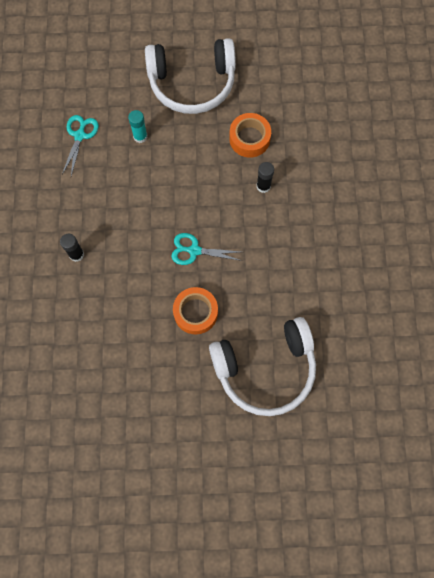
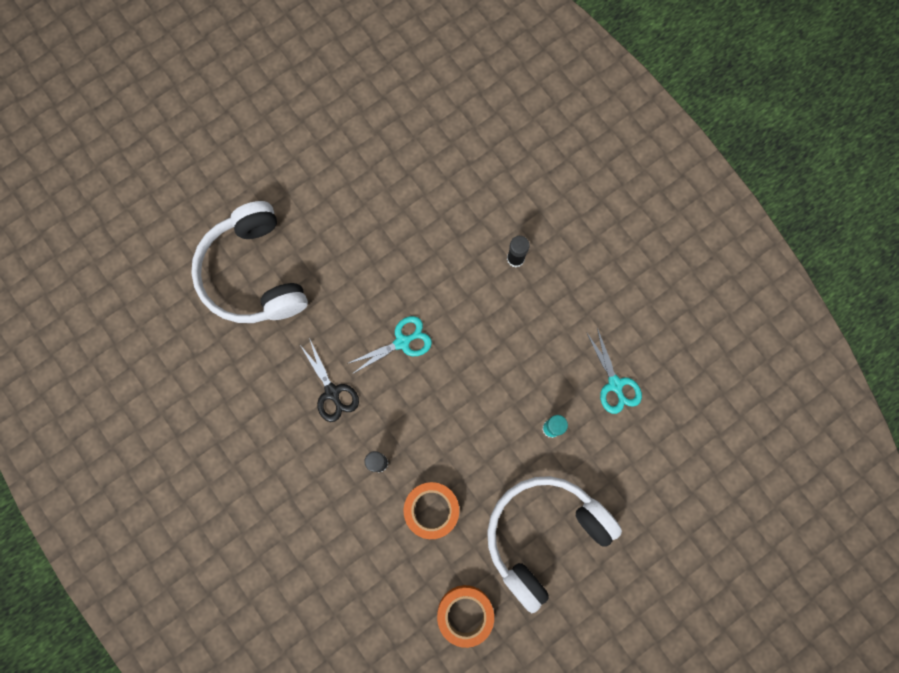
camera: 145 degrees right, 5 degrees up
orange tape [173,287,218,334] -> orange tape moved to [437,585,494,648]
white headphones [209,317,316,416] -> white headphones turned 60 degrees counterclockwise [191,201,308,323]
none -> black scissors [300,338,359,422]

